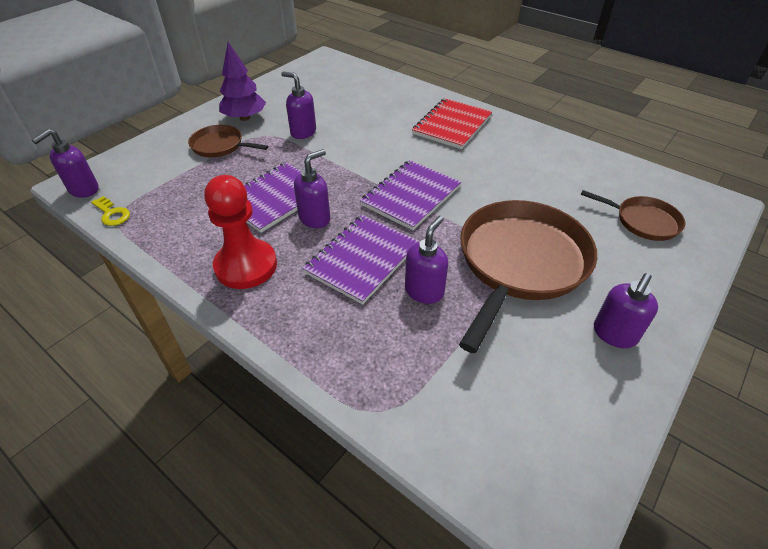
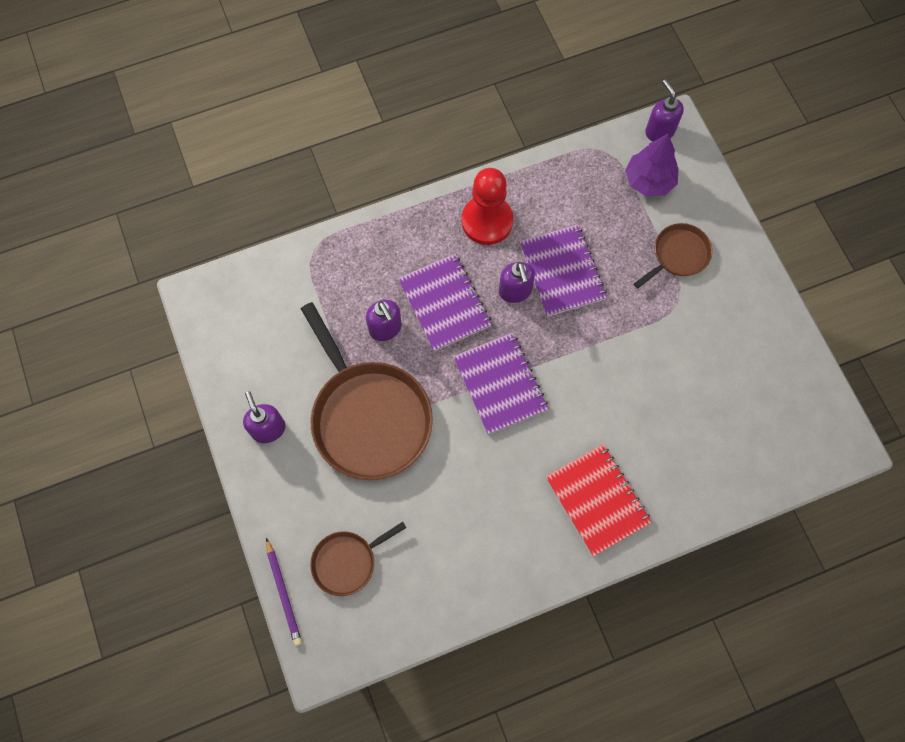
camera: 120 degrees right, 25 degrees up
yellow key [91,196,130,226] -> none
purple tree [219,42,266,121] -> purple tree moved to [625,134,679,197]
purple soap dispenser [281,71,316,139] -> none
none -> purple pencil [266,538,302,646]

